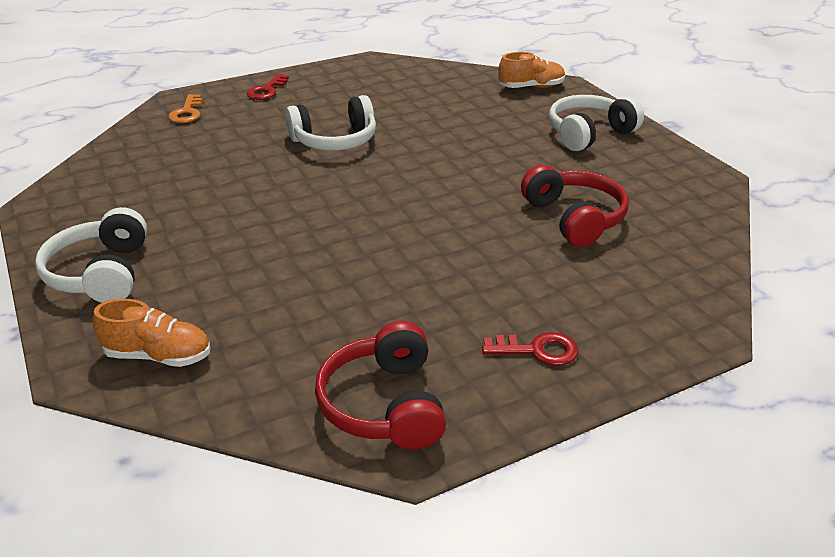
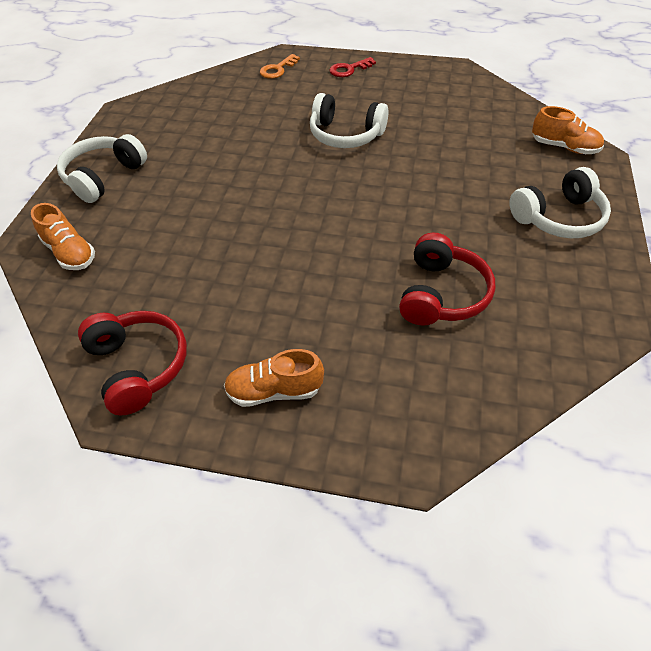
camera: 40 degrees right, 15 degrees up
red headphones [315,321,446,450] -> red headphones turned 120 degrees clockwise [78,311,187,416]
red key [482,332,578,366] -> orange shoe [224,349,324,407]
white headphones [549,95,644,151] -> white headphones turned 150 degrees clockwise [509,167,611,238]

